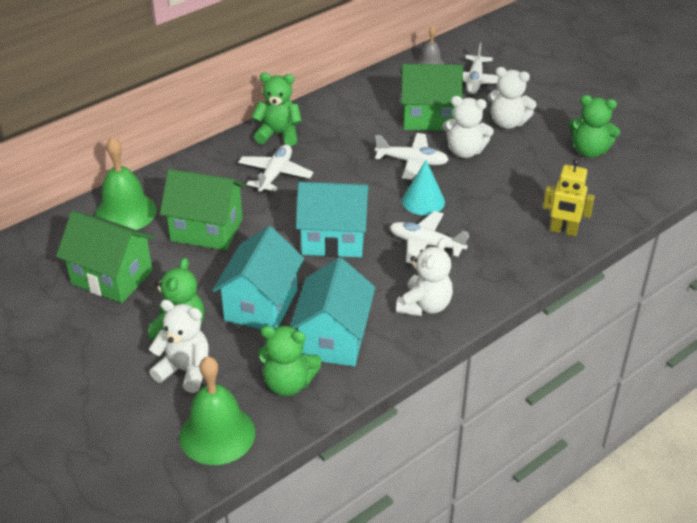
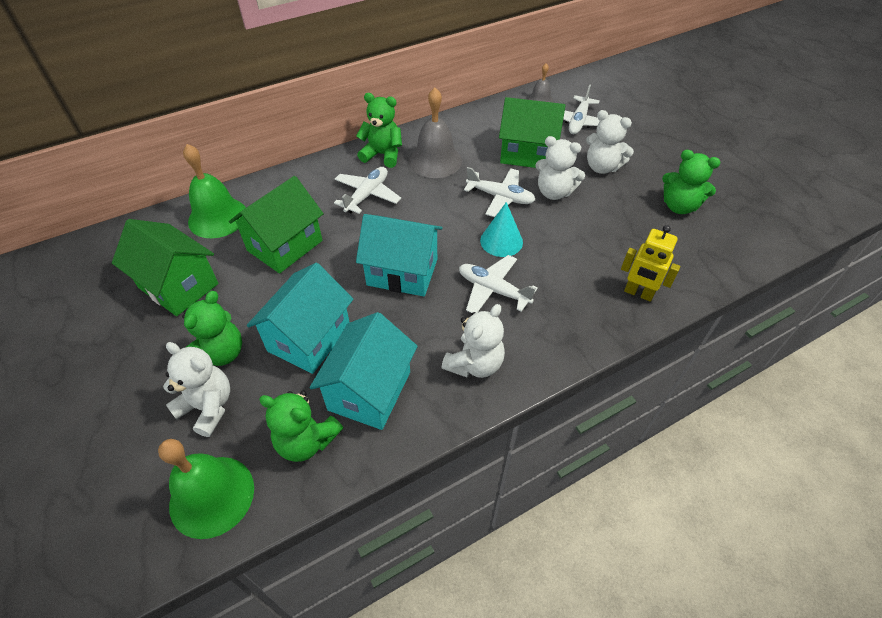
camera: 10 degrees right, 10 degrees up
green house [160,169,246,250] -> green house turned 75 degrees counterclockwise [229,176,324,274]
none -> grey bell [409,88,462,178]

